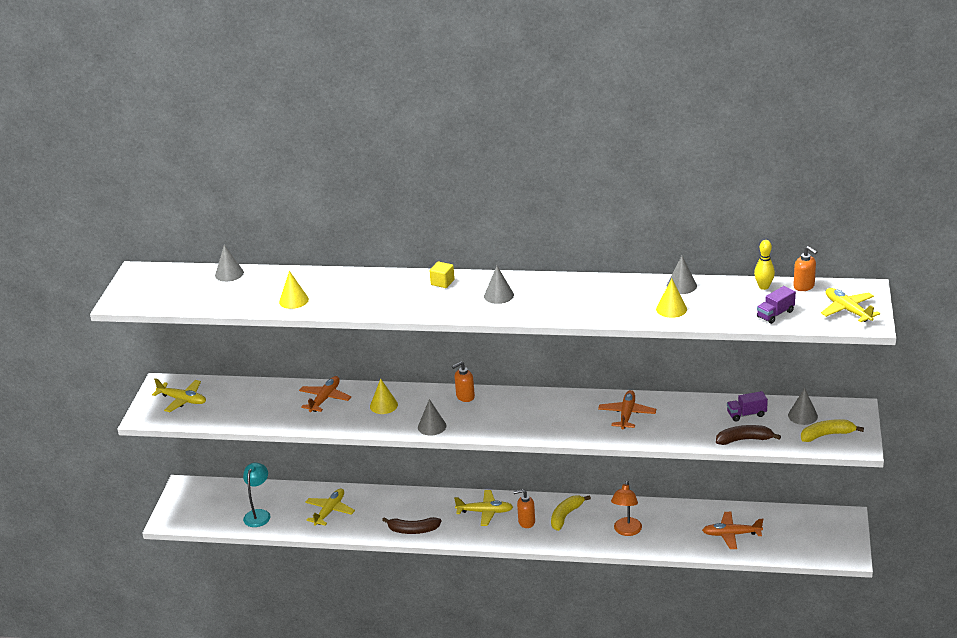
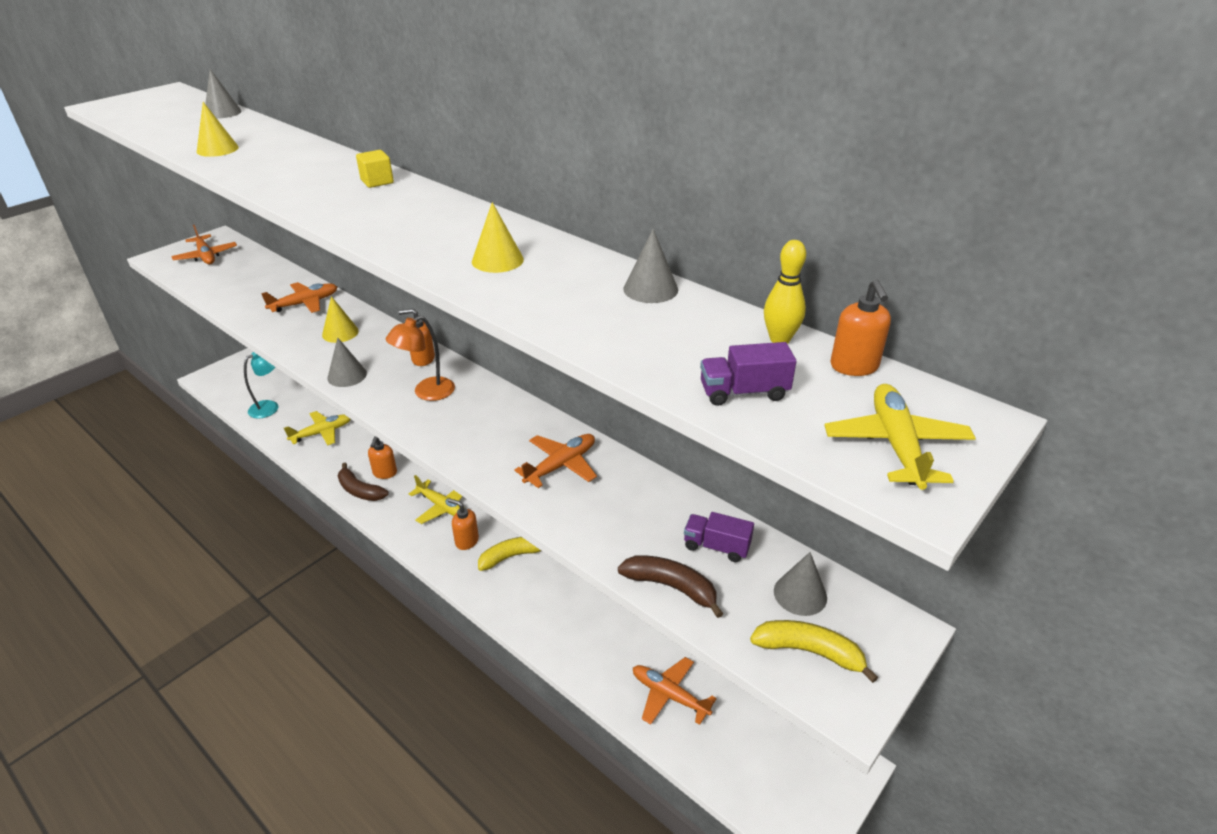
camera: 30 degrees right, 5 degrees up
yellow plane [152,378,206,412] -> orange plane [171,225,237,264]
grey cone [484,266,514,304] -> none
orange lamp [611,481,642,536] -> orange lamp moved to [386,315,455,401]
yellow cone [656,278,687,318] -> yellow cone moved to [472,202,524,273]
none -> orange soap dispenser [368,436,397,479]

